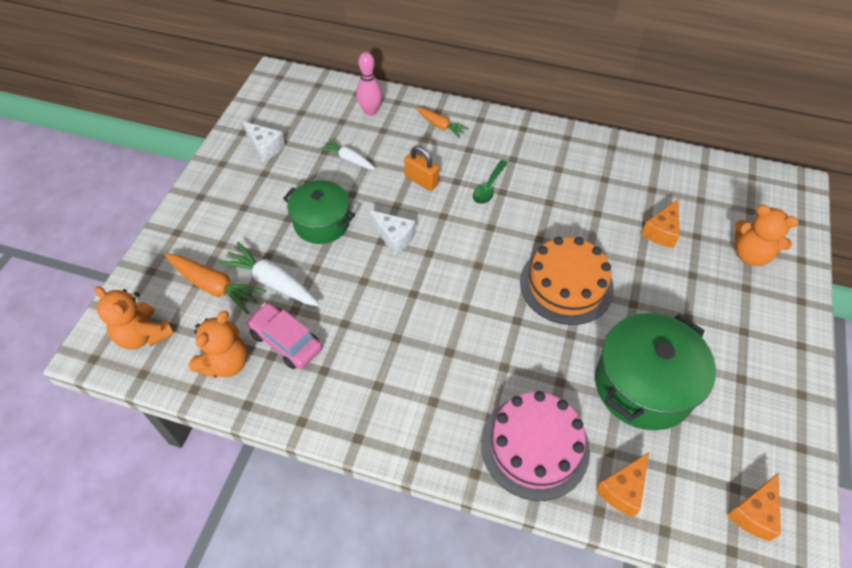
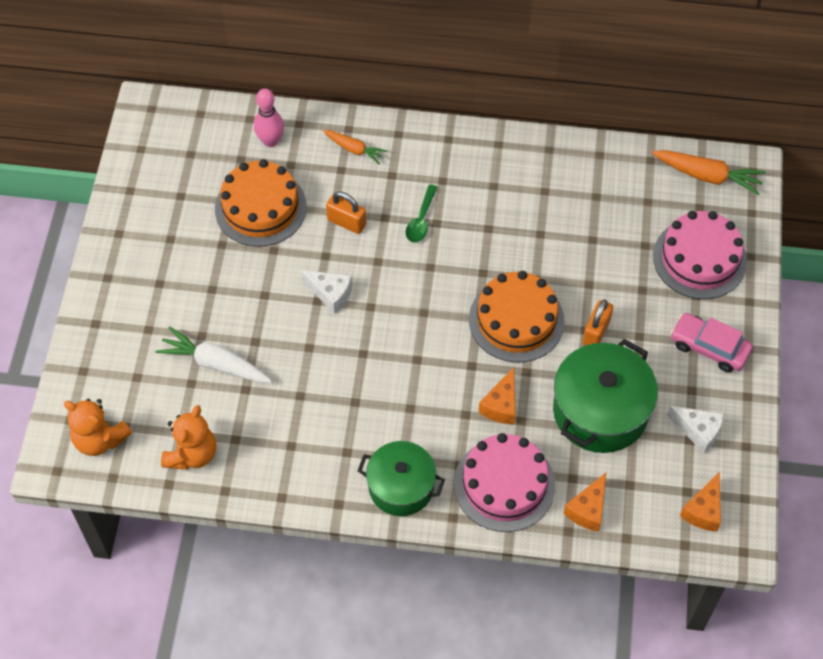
camera: 10 degrees left, 5 degrees up
orange carrot [165,254,266,314] -> orange carrot moved to [652,150,766,196]
white cheese [243,122,285,162] -> white cheese moved to [667,406,724,453]
pink car [246,303,322,369] -> pink car moved to [671,313,753,373]
green pot [283,180,355,244] -> green pot moved to [357,441,445,516]
white carrot [320,139,376,170] -> orange cake [215,159,307,247]
orange cheese [641,199,680,248] -> orange cheese moved to [479,367,516,424]
orange teddy bear [734,205,799,266] -> pink cake [653,211,747,299]
none -> orange padlock [582,300,613,346]

